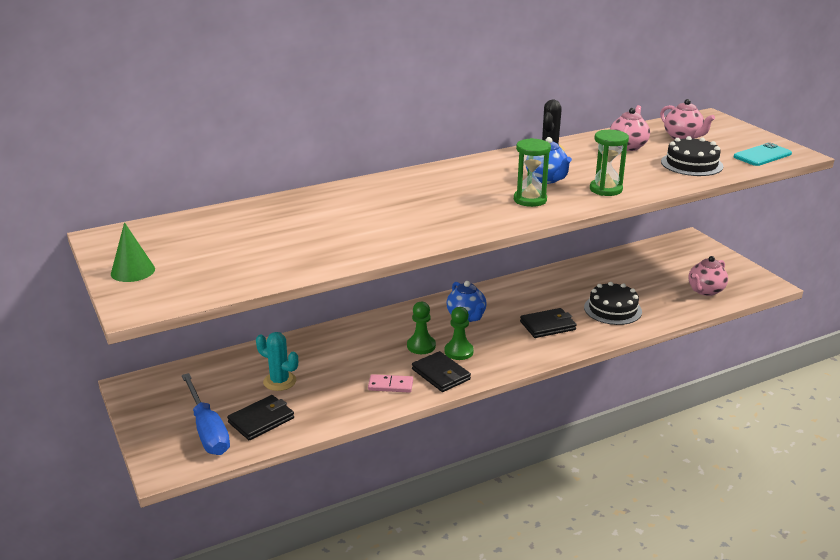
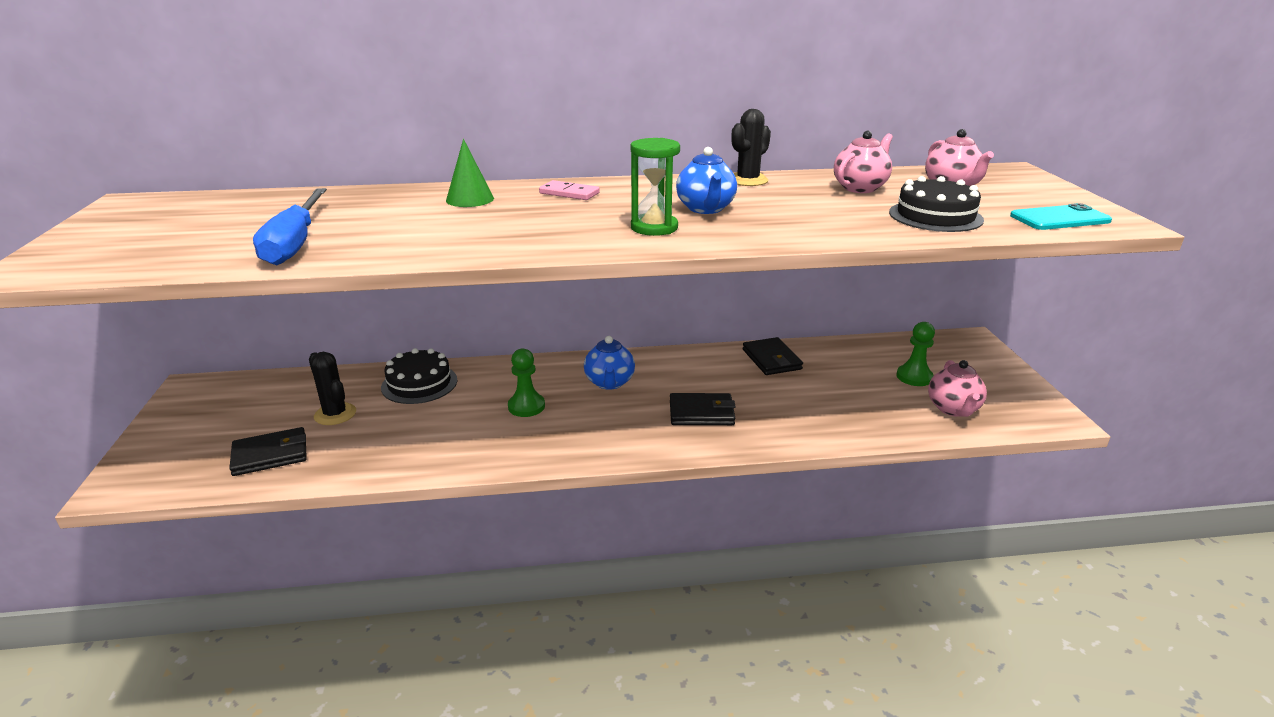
camera: 20 degrees right, 0 degrees up
green cone [111,222,155,282] -> green cone moved to [446,139,494,207]
blue screwdriver [182,373,230,455] -> blue screwdriver moved to [253,188,327,265]
turquoise cactus [256,332,298,391] -> black cactus [309,352,356,425]
pink domino [368,374,413,393] -> pink domino moved to [539,180,600,200]
black wallet [412,351,471,392] -> black wallet moved to [743,337,803,375]
green pawn [445,307,474,360] -> green pawn moved to [897,322,935,386]
black cake [584,282,642,325] -> black cake moved to [381,348,457,404]
green hourglass [590,130,629,196] -> none
pink teapot [688,256,728,296] -> pink teapot turned 60 degrees counterclockwise [928,360,987,417]

